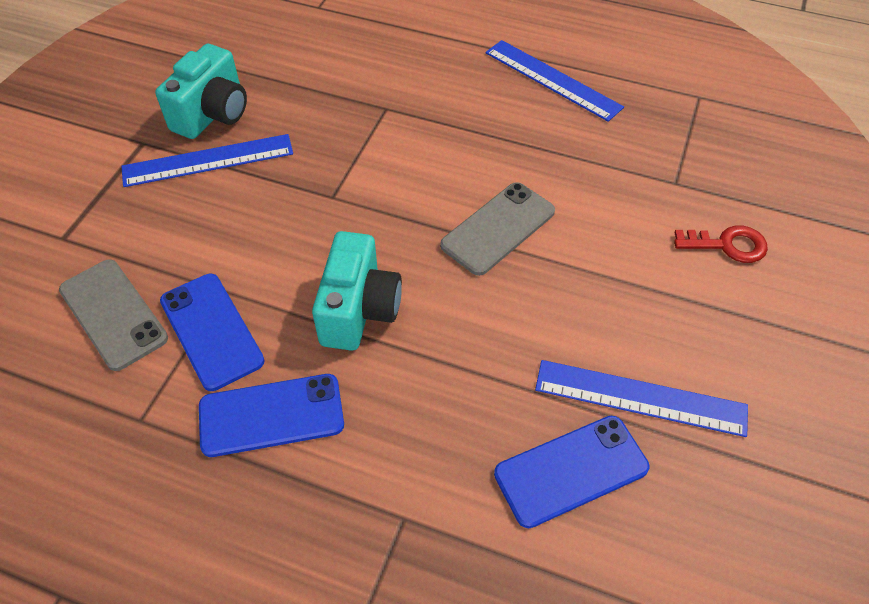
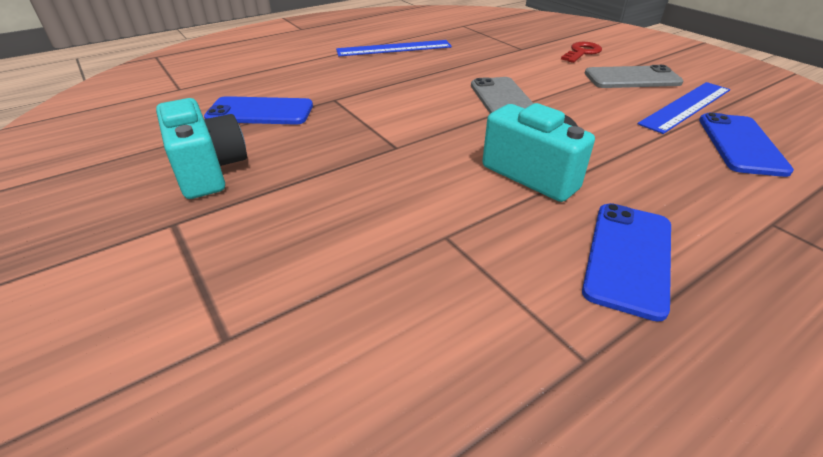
camera: 55 degrees left, 15 degrees down
grey phone [59,259,168,371] -> grey phone moved to [585,65,684,88]
blue ruler [122,134,293,187] -> none
blue phone [160,274,265,391] -> blue phone moved to [204,96,313,125]

